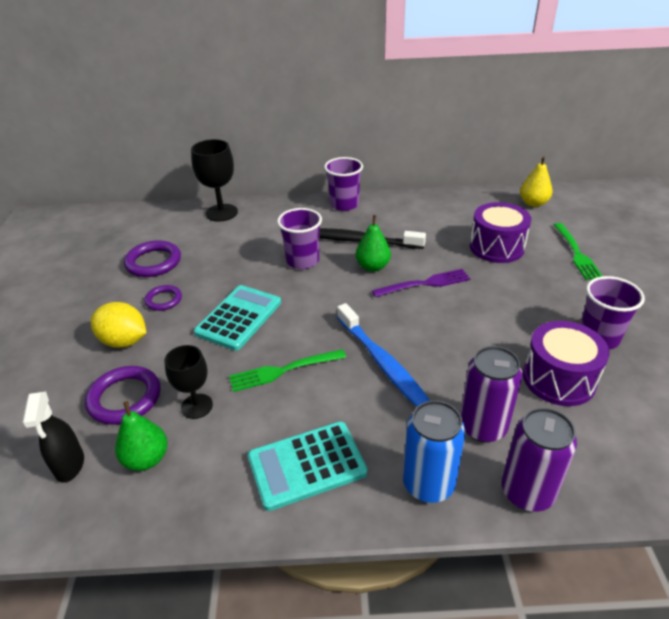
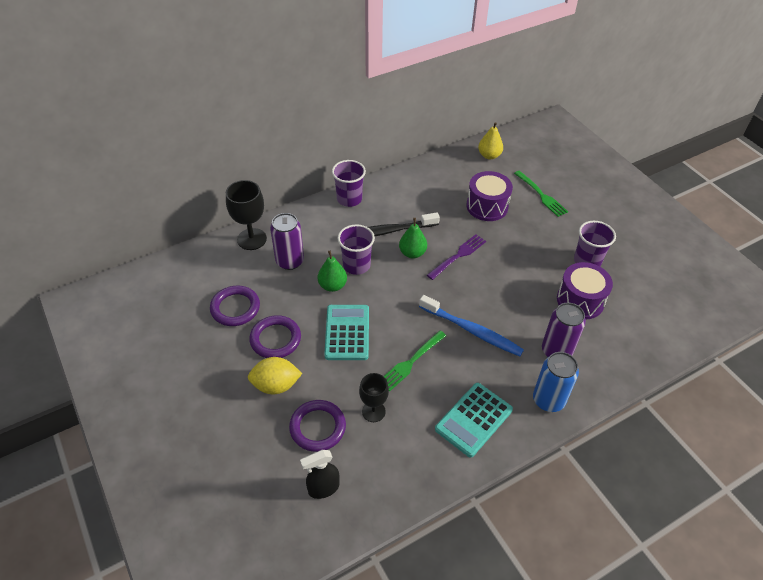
camera: 30 degrees left, 10 degrees up
black spray bottle [22,392,84,483] -> black spray bottle turned 105 degrees clockwise [300,450,340,499]
green pear [115,401,168,471] -> green pear moved to [317,251,347,292]
purple ring [144,285,182,311] -> purple ring [249,315,301,358], size x1.64
purple can [501,408,577,512] -> purple can moved to [270,213,304,270]

